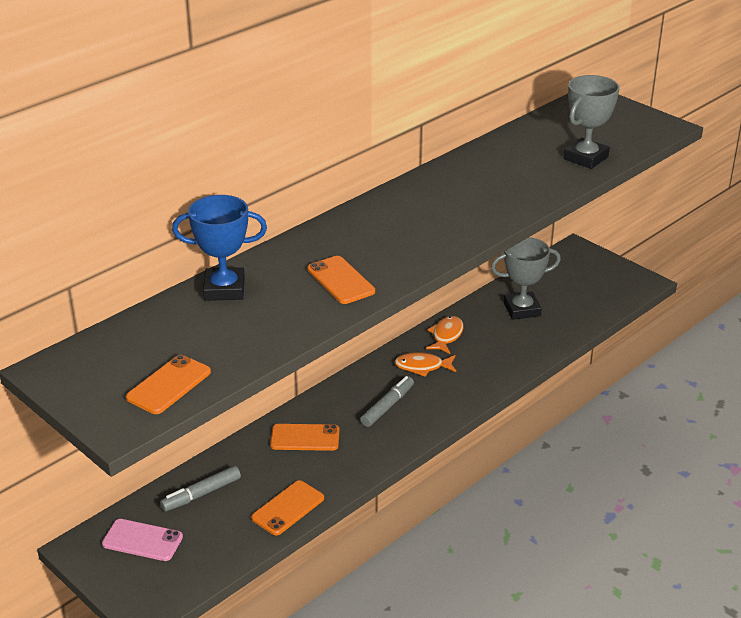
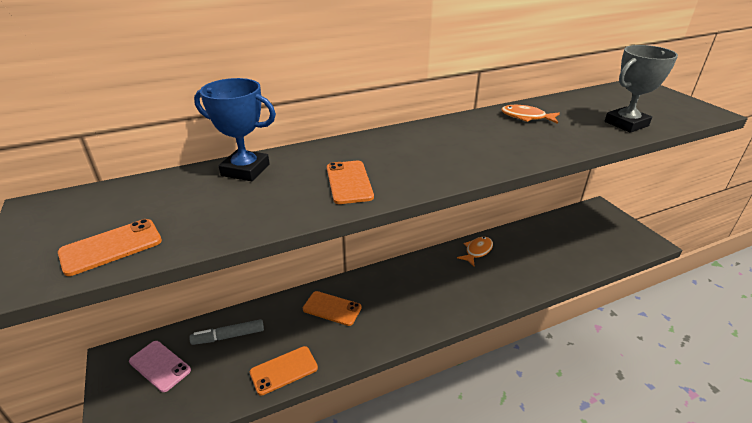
camera: 20 degrees right, 0 degrees up
grey marker [360,376,414,427] -> none
orange fish [394,352,456,377] -> orange fish moved to [501,105,560,124]
grey trophy [491,237,561,320] -> none

